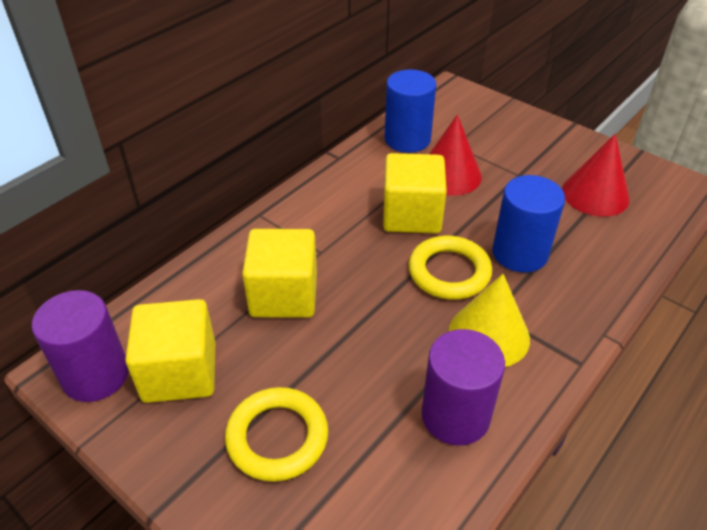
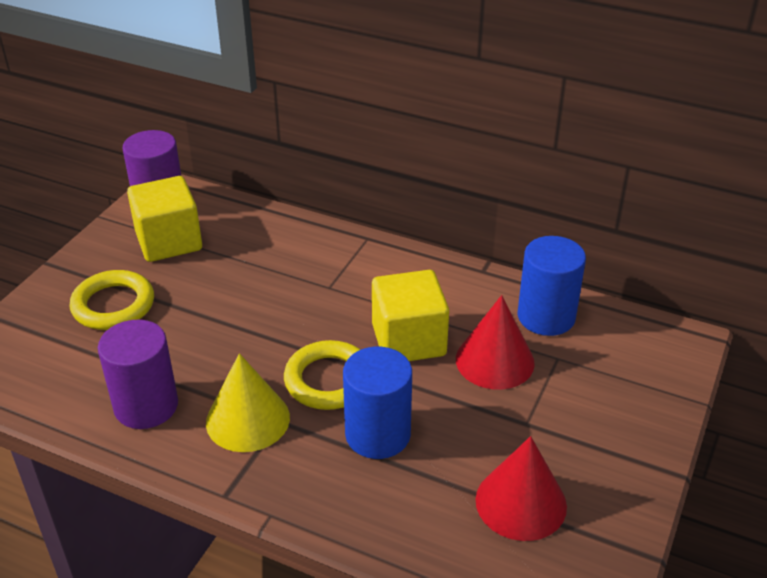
camera: 75 degrees right, 5 degrees down
yellow cube [242,229,317,318] -> none

